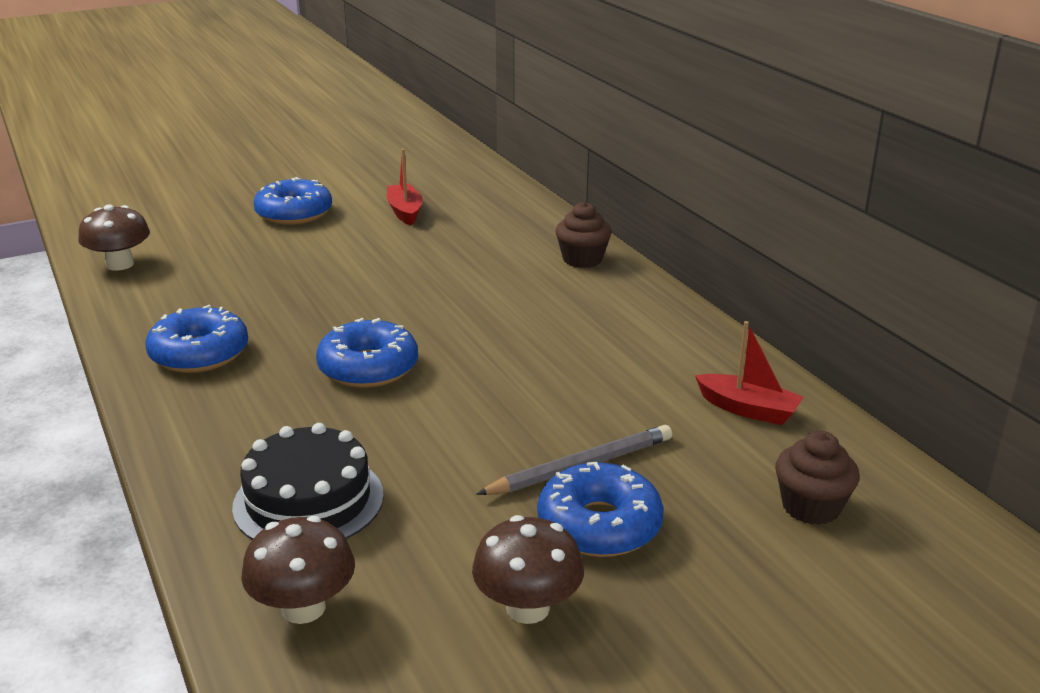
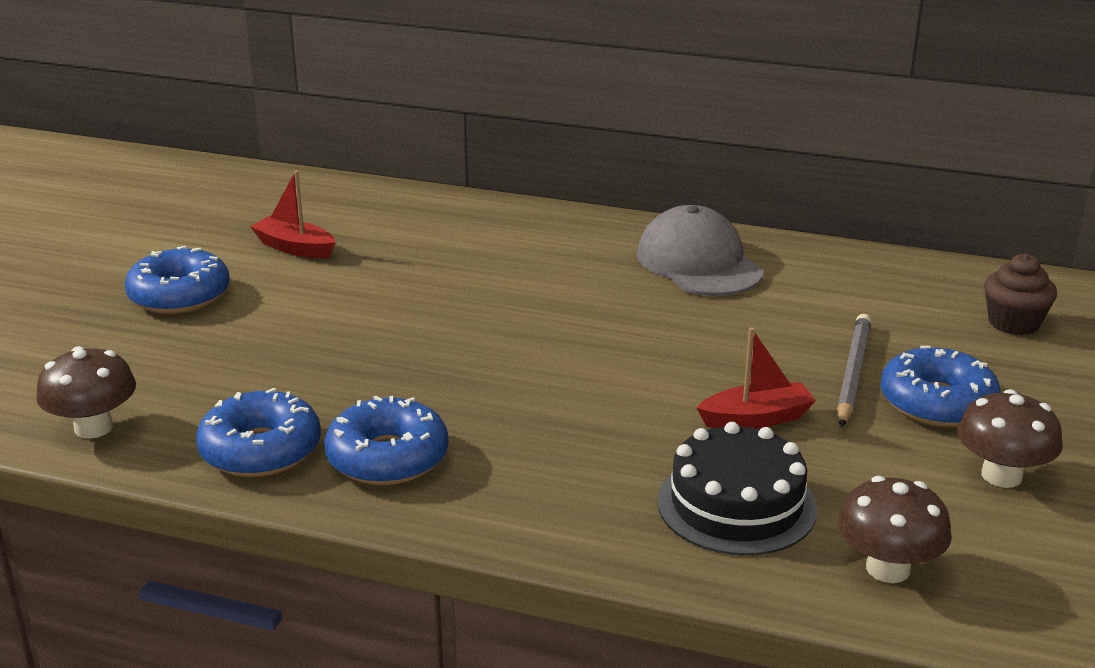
camera: 45 degrees left, 0 degrees up
blue donut [316,318,418,388] -> blue donut moved to [196,388,321,477]
brown cupcake [555,202,612,268] -> none
red boat [695,321,804,425] -> red boat moved to [697,328,816,429]
none -> grey cap [637,205,764,296]

